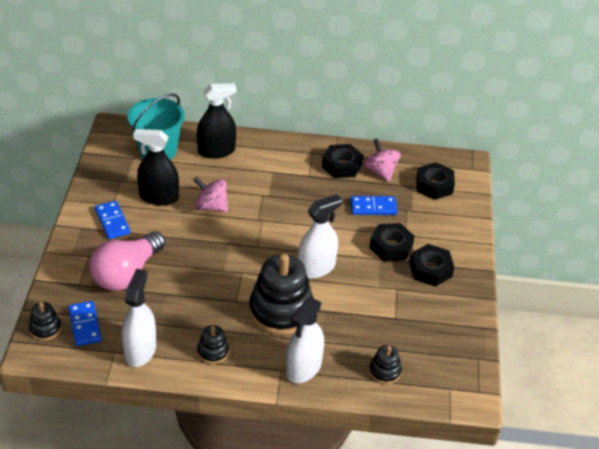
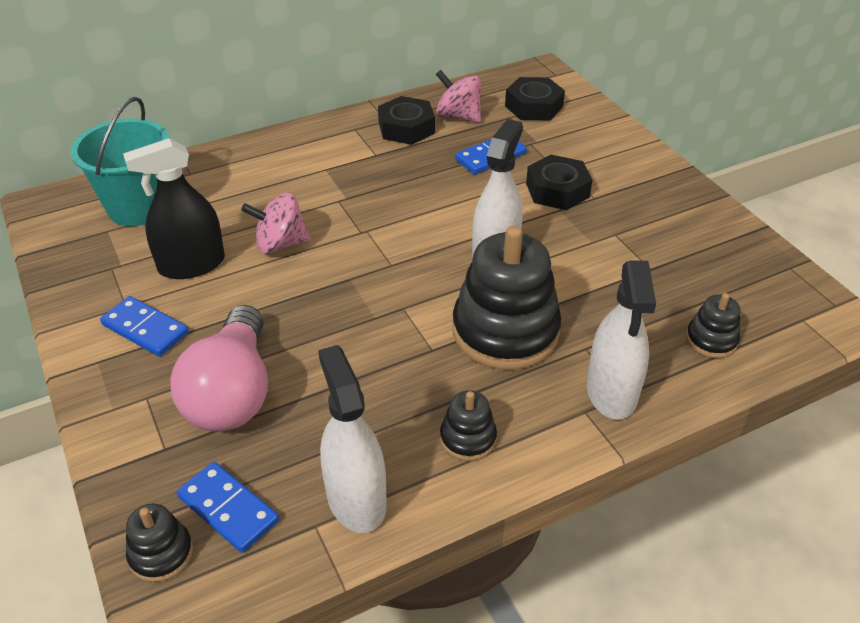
camera: 30 degrees left, 0 degrees up
black spray bottle [197,83,237,159] -> none
black nut [409,244,454,287] -> none

